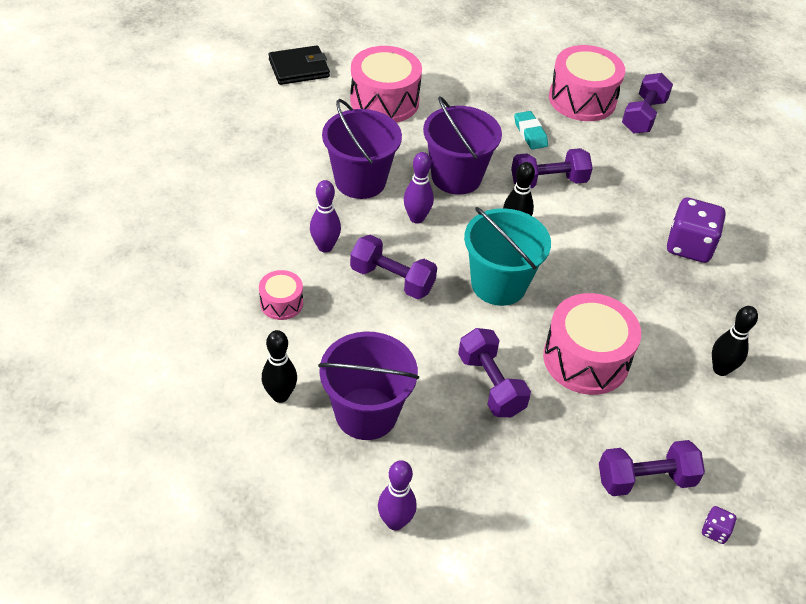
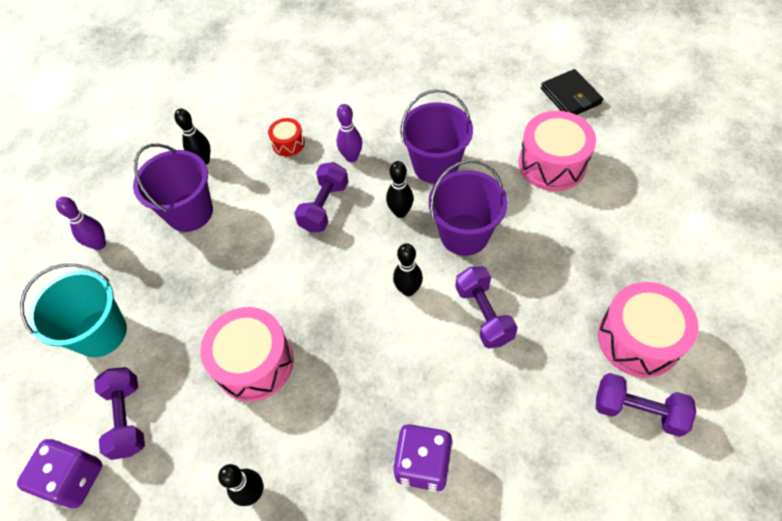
camera: 90 degrees right, 10 degrees up
pink drum [259,270,303,320] -> red drum [268,118,305,157]
purple bowling pin [404,152,434,224] -> black bowling pin [386,161,414,218]
purple dumbbell [458,328,531,417] -> none
turquoise bucket [464,207,551,306] -> turquoise bucket moved to [20,264,127,357]
turquoise eraser [514,111,548,150] -> none
purple dice [702,506,736,544] -> purple dice [17,439,102,508], size x2.23

